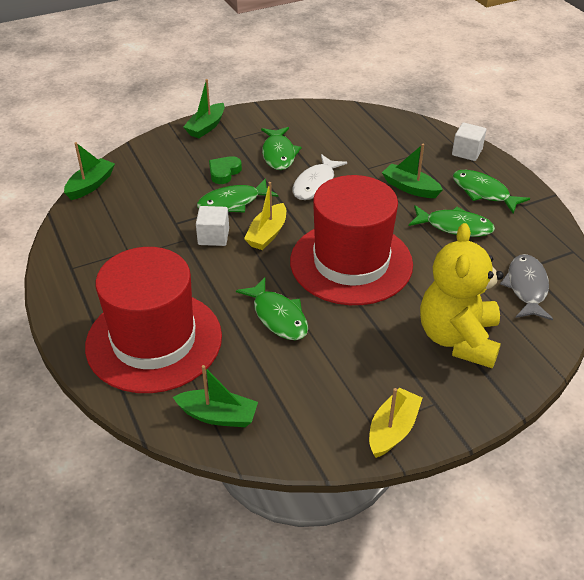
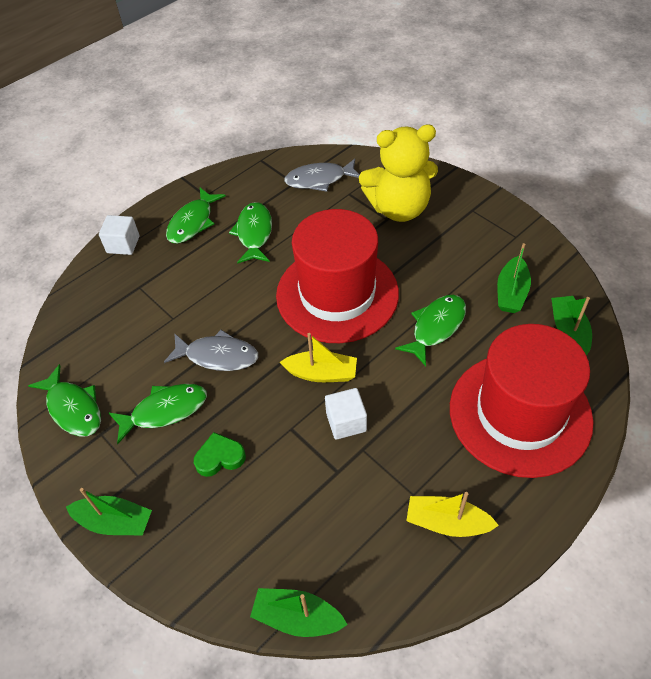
camera: 105 degrees left, 10 degrees up
green fish [197,178,278,212] -> green fish moved to [28,364,101,437]
green heart [209,156,242,184] -> green heart turned 150 degrees clockwise [194,432,246,477]
white fish [293,154,347,200] -> grey fish [164,330,258,371]
yellow boat [369,388,422,458] -> yellow boat moved to [406,492,499,537]
green boat [382,144,443,198] -> green boat moved to [497,243,531,313]

